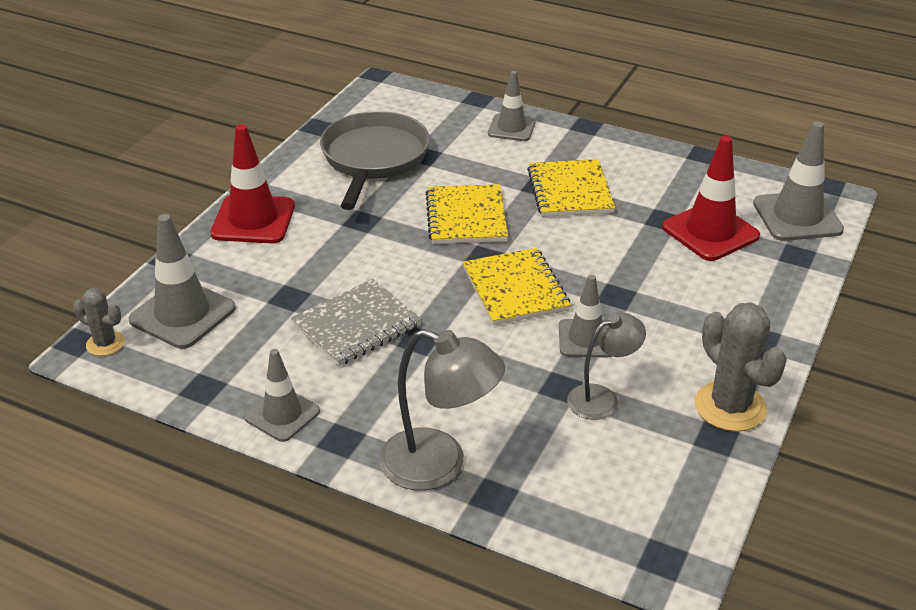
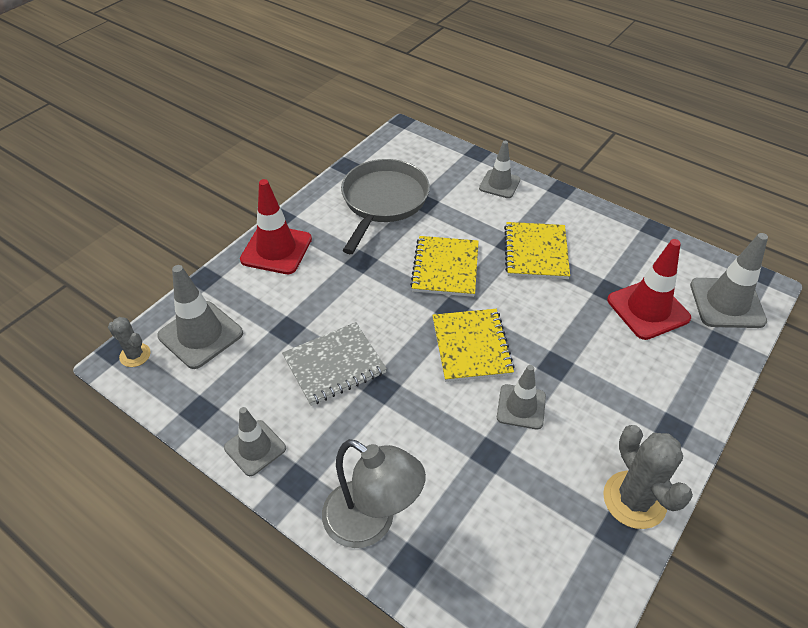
camera: 10 degrees right, 10 degrees up
grey lamp [567,312,646,420] -> none

